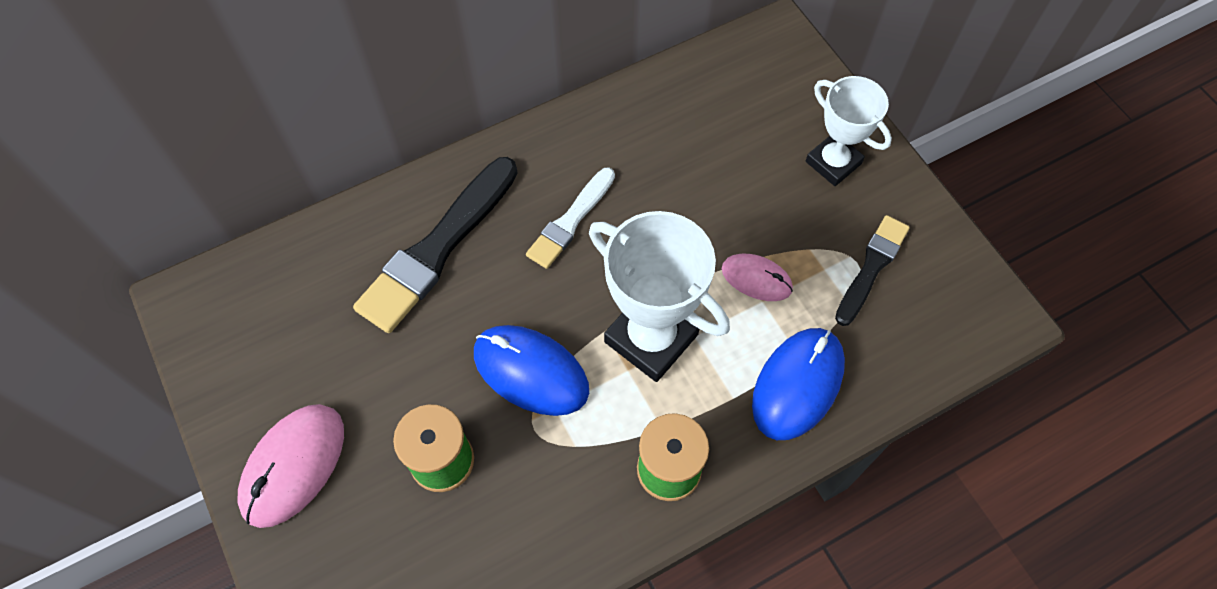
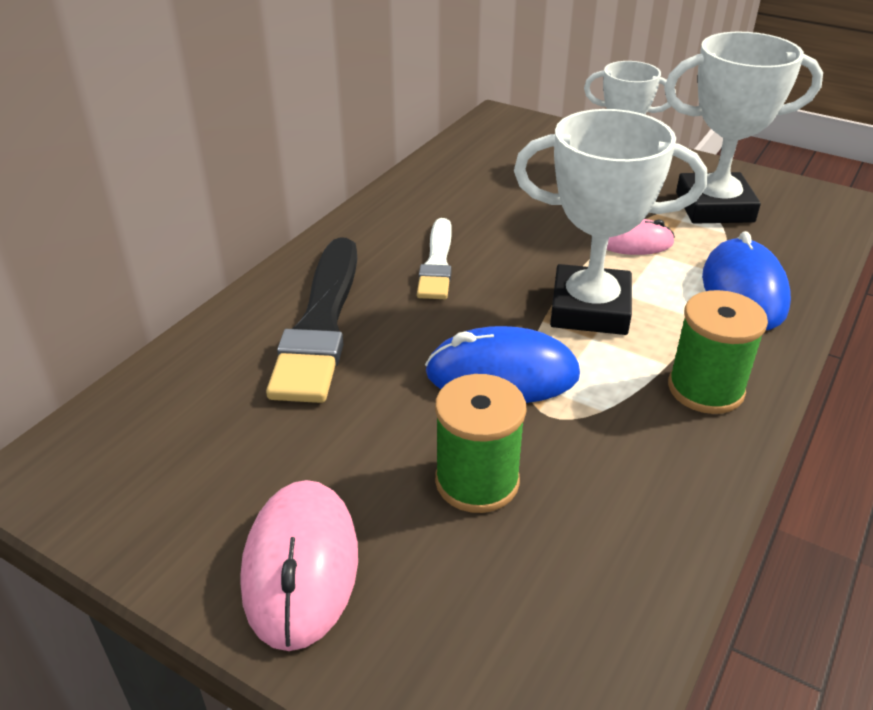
camera: 30 degrees left, 25 degrees down
black brush [835,215,910,326] -> white trophy [664,32,823,224]

